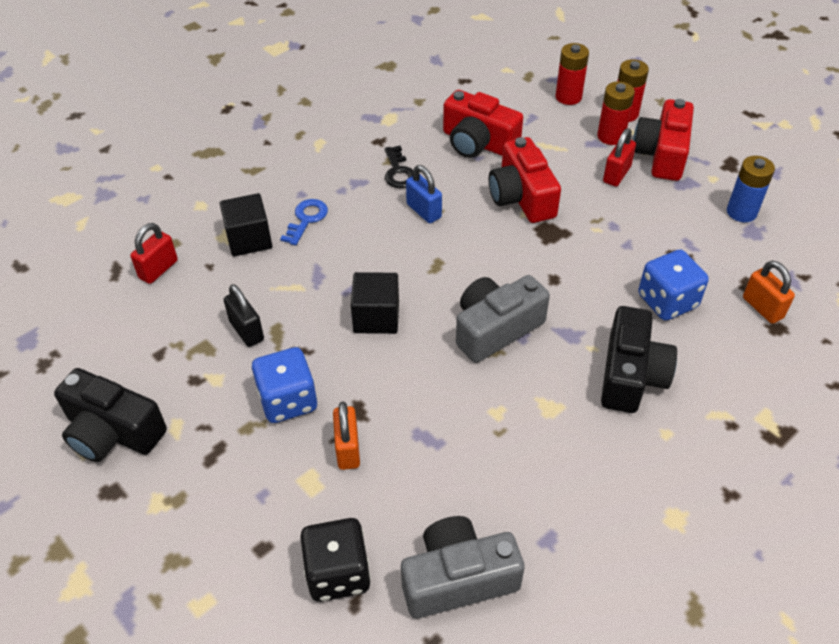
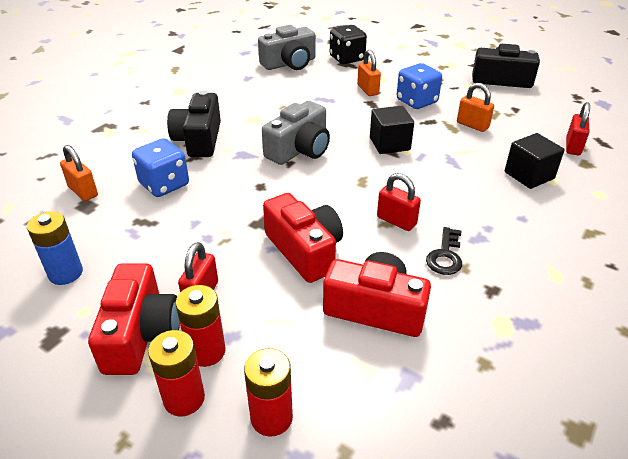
camera: 165 degrees right, 10 degrees down
black padlock [224,284,264,347] -> orange padlock [457,83,494,132]
blue key [280,199,328,245] -> none
black key [385,146,413,188] -> black key turned 135 degrees counterclockwise [426,227,462,275]
blue padlock [406,165,442,223] -> red padlock [377,173,421,231]

